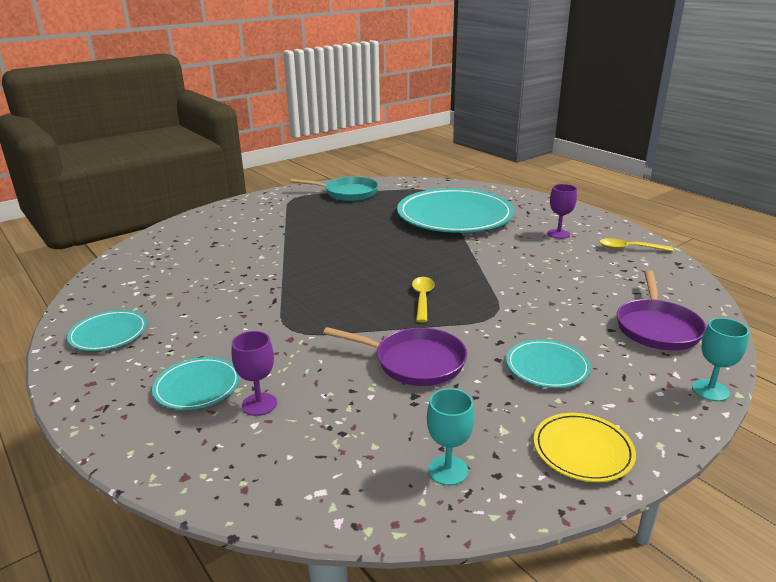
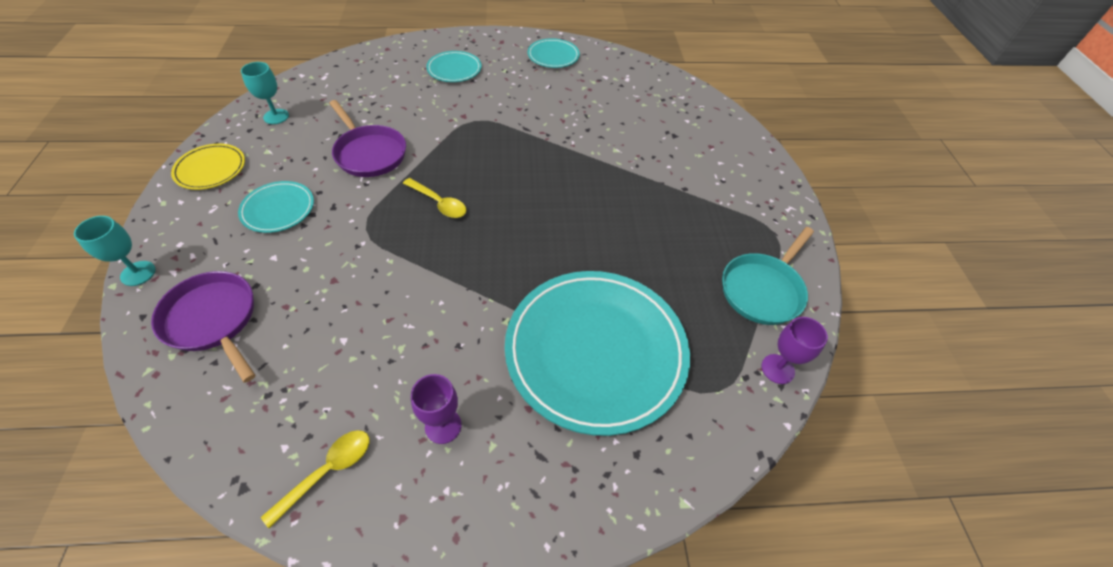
camera: 120 degrees right, 25 degrees up
purple goblet [232,331,277,416] -> purple goblet moved to [761,317,828,384]
purple pan [323,327,467,386] -> purple pan turned 90 degrees counterclockwise [329,100,406,177]

